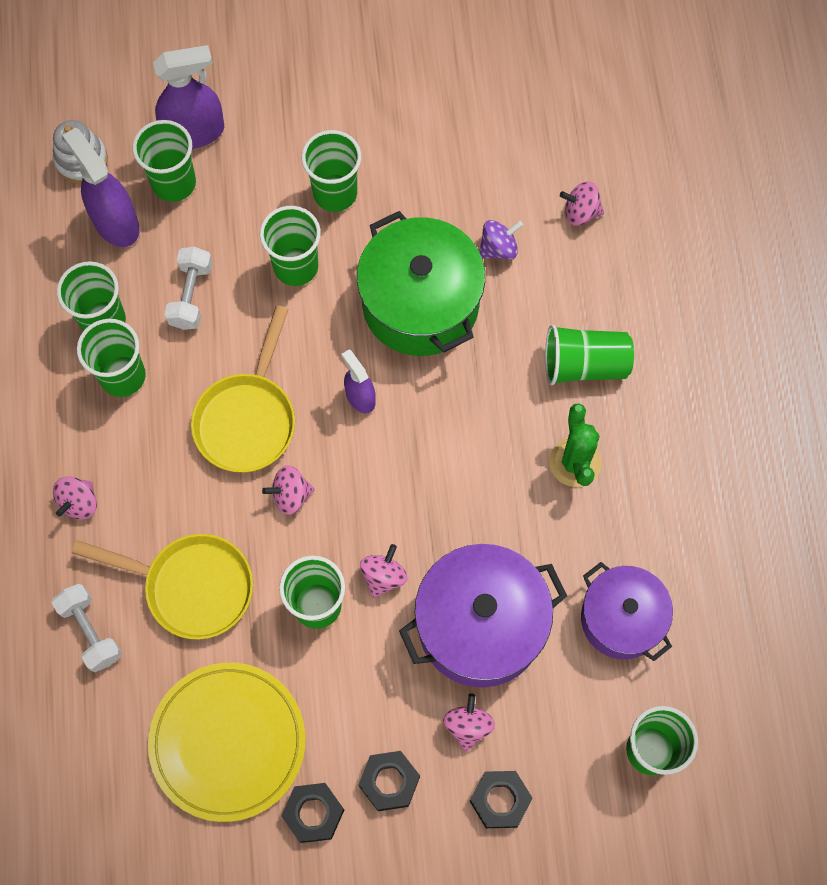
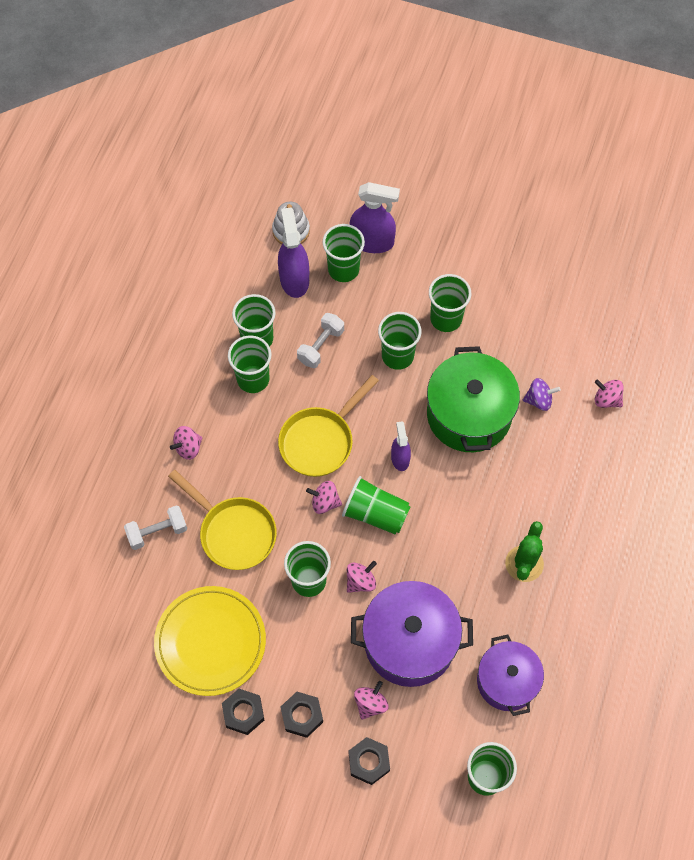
camera: 25 degrees right, 5 degrees down
white dumbbell [52,584,122,672] -> white dumbbell turned 75 degrees clockwise [124,505,187,550]
green cup [545,325,634,385] -> green cup moved to [342,476,410,535]

